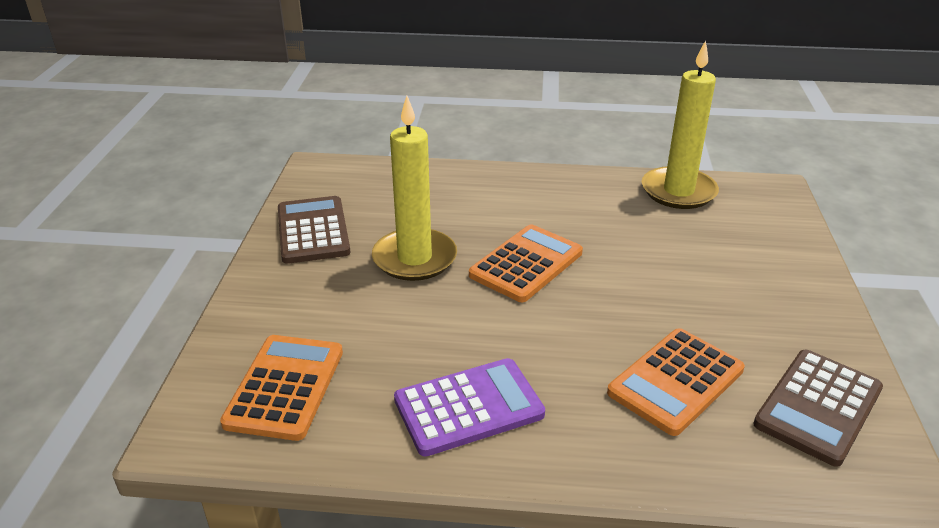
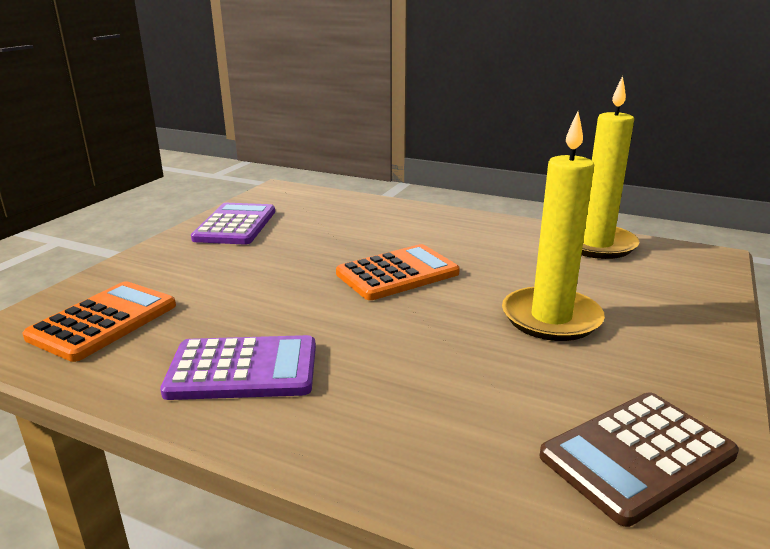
camera: 20 degrees right, 10 degrees down
brown calculator [278,196,350,264] -> purple calculator [191,203,275,245]
yellow candle [372,96,457,281] -> yellow candle moved to [502,111,605,341]
orange calculator [607,328,745,436] -> none

